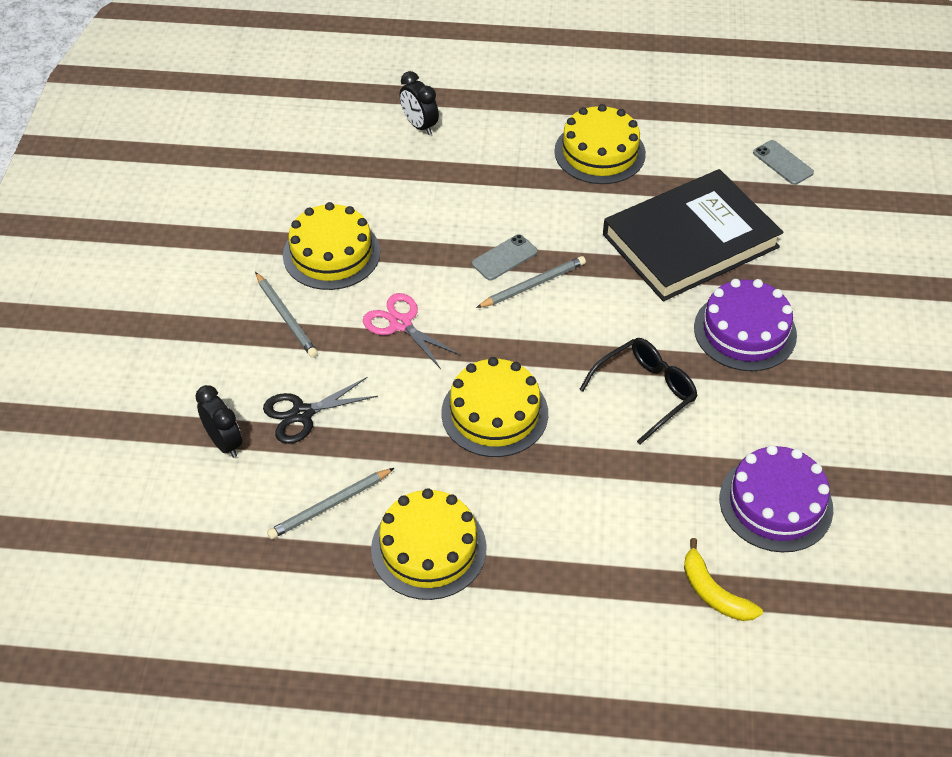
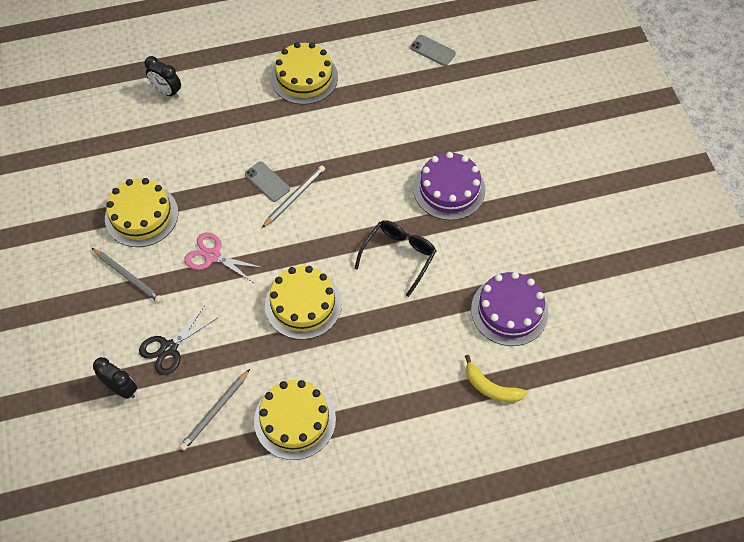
camera: 20 degrees left, 10 degrees up
grey phone [472,234,538,280] -> grey phone turned 75 degrees counterclockwise [245,161,290,202]
black book [603,169,783,301] -> none

